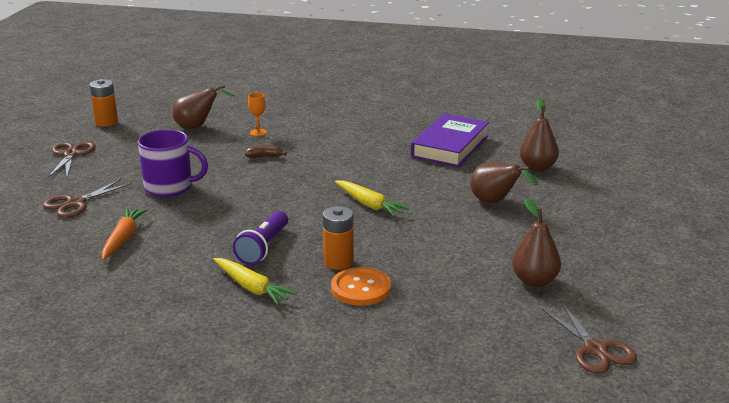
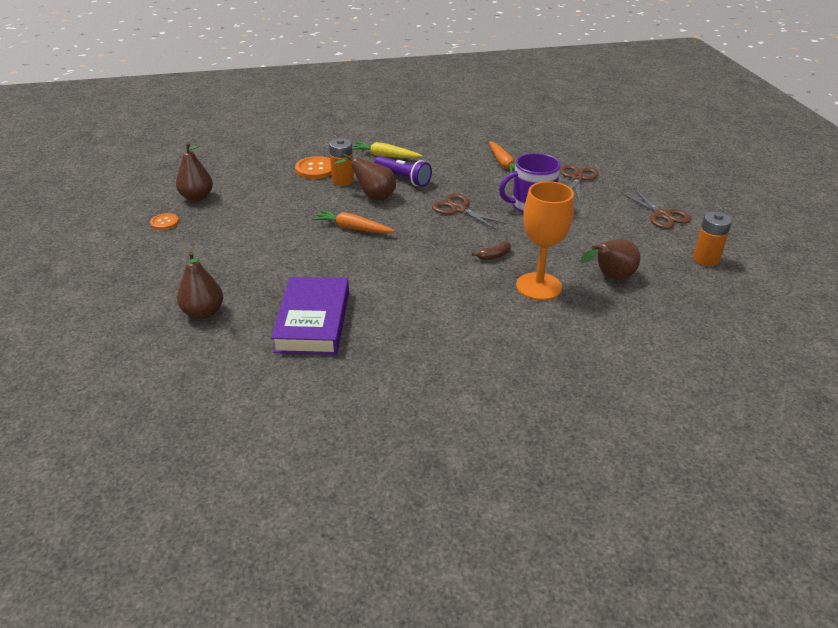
camera: 155 degrees right, 10 degrees up
purple flashlight [233,211,288,265] -> purple flashlight turned 135 degrees clockwise [374,156,432,187]
orange goblet [248,93,267,136] -> orange goblet [516,181,574,300], size x2.26
yellow carrot [335,180,409,217] -> orange carrot [312,210,395,233]
brown pear [470,162,538,203] -> brown pear moved to [335,153,396,200]
brown scissors [542,303,637,374] -> brown scissors moved to [432,194,507,230]
none -> orange button [150,213,179,230]

